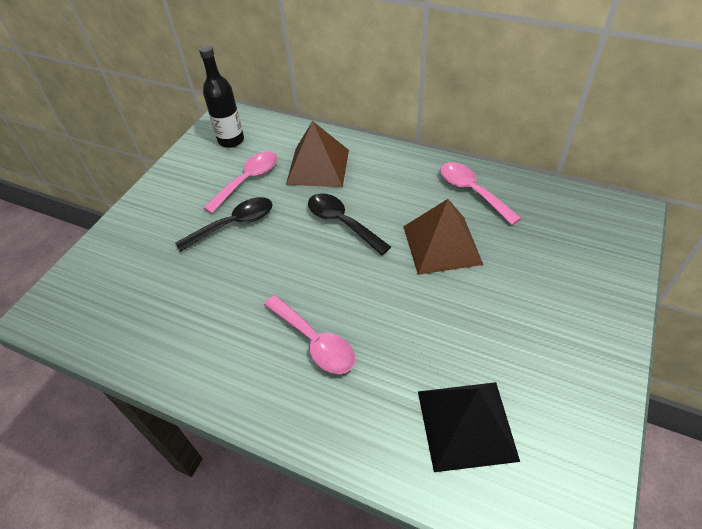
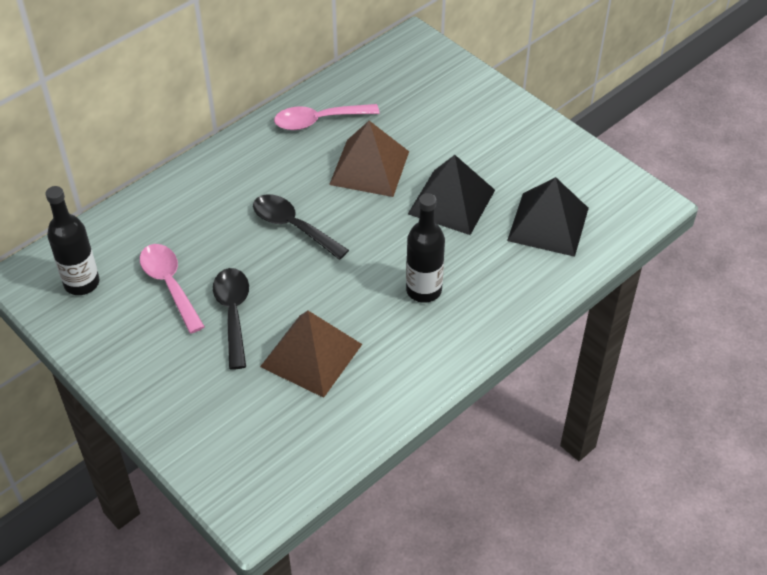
camera: 70 degrees left, 0 degrees up
pink spoon [264,295,355,374] -> black bottle [406,193,445,303]
brown pyramid [286,121,349,187] -> brown pyramid moved to [260,311,362,398]
black spoon [308,193,391,255] -> black spoon turned 60 degrees clockwise [253,194,349,260]
none -> black pyramid [408,155,495,235]

